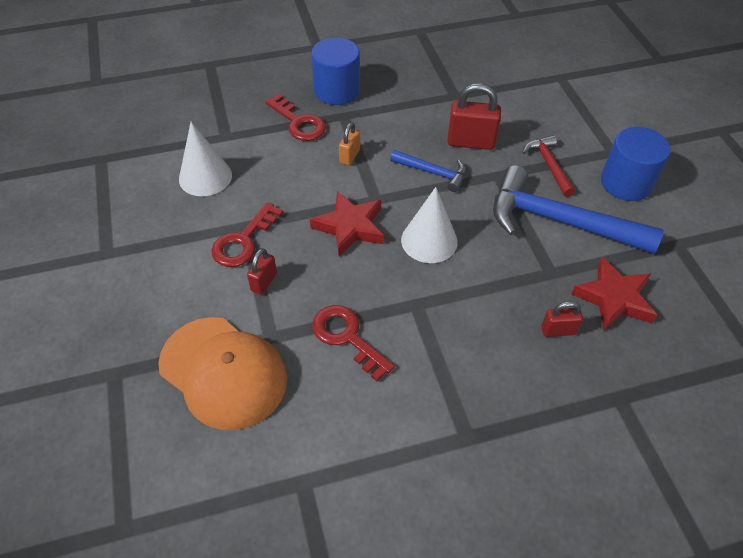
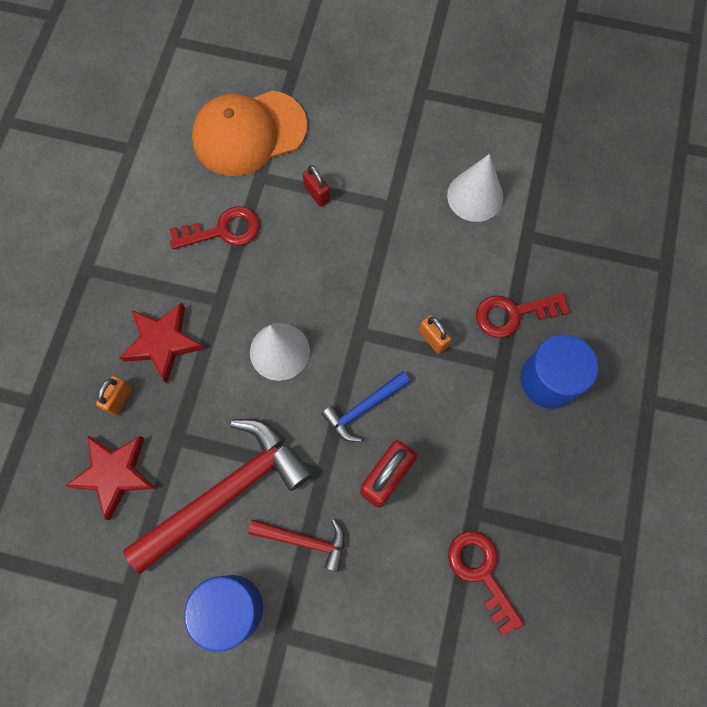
camera: 120 degrees right, 20 degrees up
red key [211,202,283,267] -> red key moved to [448,531,524,636]
red star [310,191,384,256] -> red star moved to [119,302,204,383]
blue hammer [493,165,664,254] -> red hammer [123,419,313,574]
red padlock [541,301,583,337] -> orange padlock [96,376,132,415]

